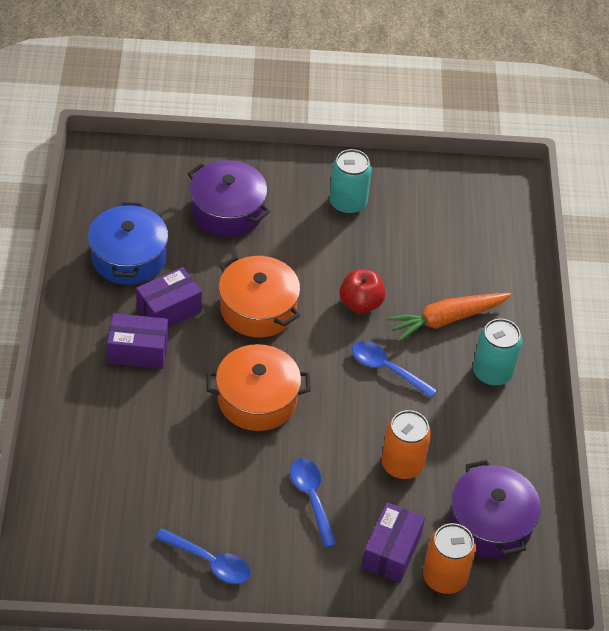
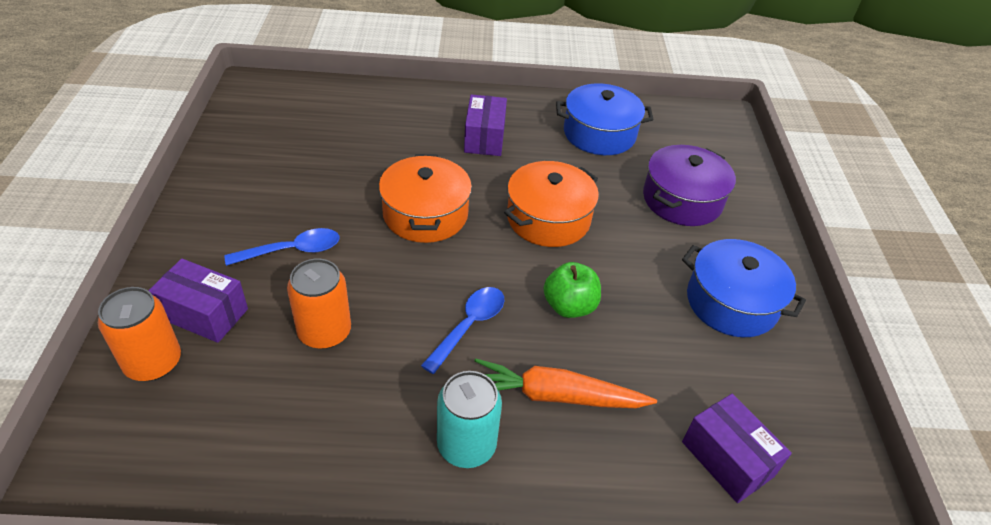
camera: 90 degrees right, 5 degrees down
purple box [136,267,202,328] -> purple box moved to [682,394,792,503]
blue spoon [155,528,251,584] -> none
turquoise can [329,149,372,214] -> blue pot [682,239,806,337]
red apple [340,269,386,314] -> green apple [543,262,601,318]
orange carrot [386,293,512,342] -> orange carrot turned 60 degrees counterclockwise [475,358,657,408]
purple pot [449,460,541,558] -> none

